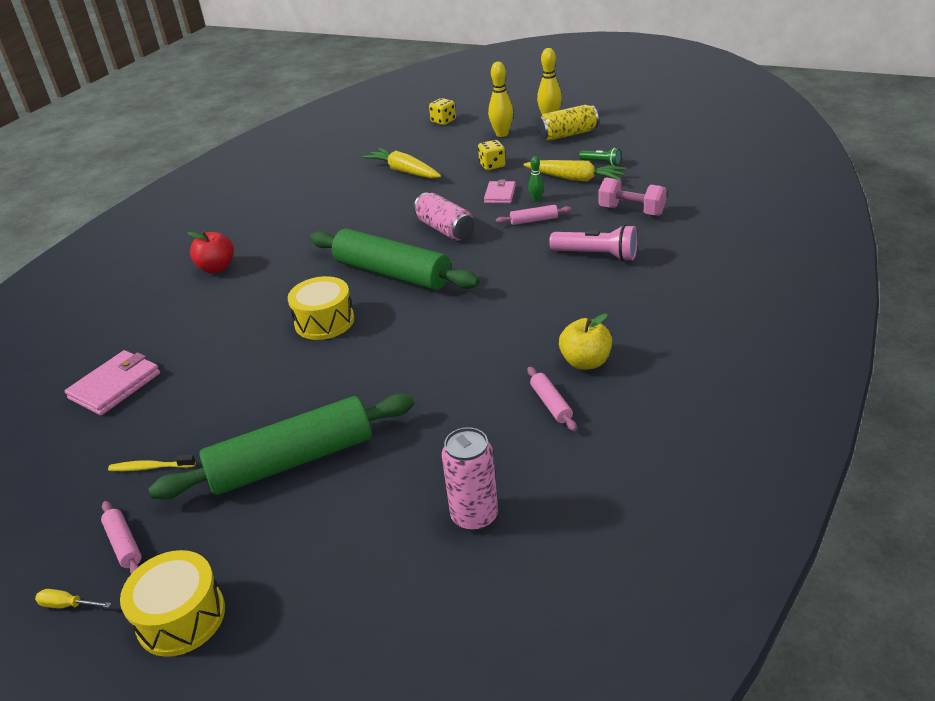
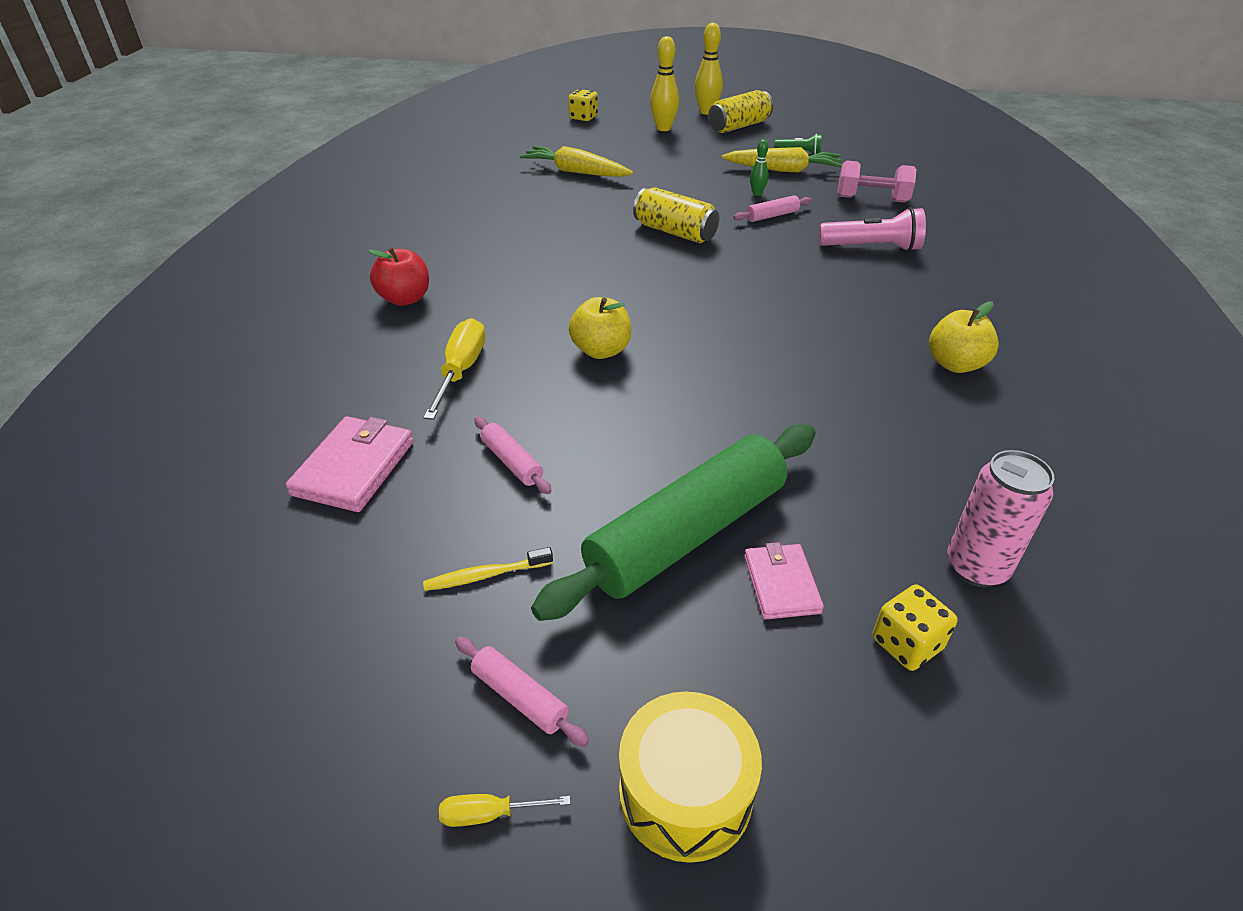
camera: 20 degrees left, 5 degrees up
yellow drum [288,276,354,340] -> yellow apple [569,297,631,359]
green rolling pin [310,228,480,290] -> none
pink can [414,192,474,241] -> yellow can [633,187,719,243]
yellow dice [478,140,506,170] -> yellow dice moved to [873,585,958,671]
pink wallet [484,180,516,203] -> pink wallet moved to [744,542,824,620]
pink rolling pin [527,367,577,431] -> pink rolling pin moved to [474,416,552,494]
none -> yellow screwdriver [423,318,485,420]

